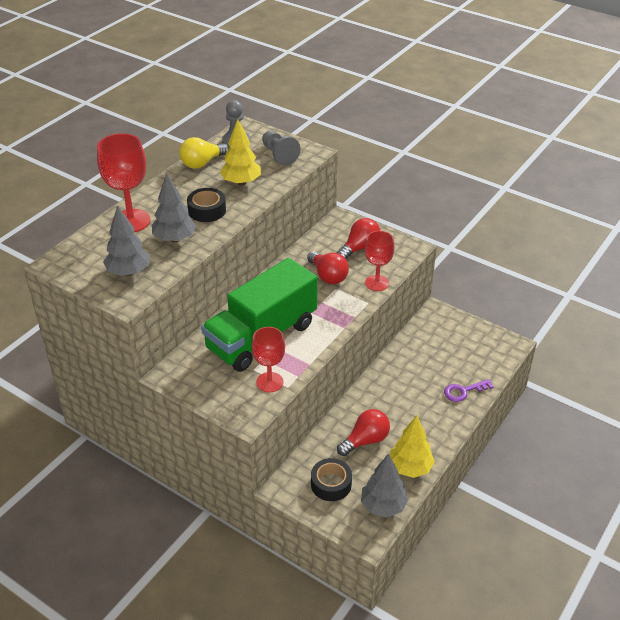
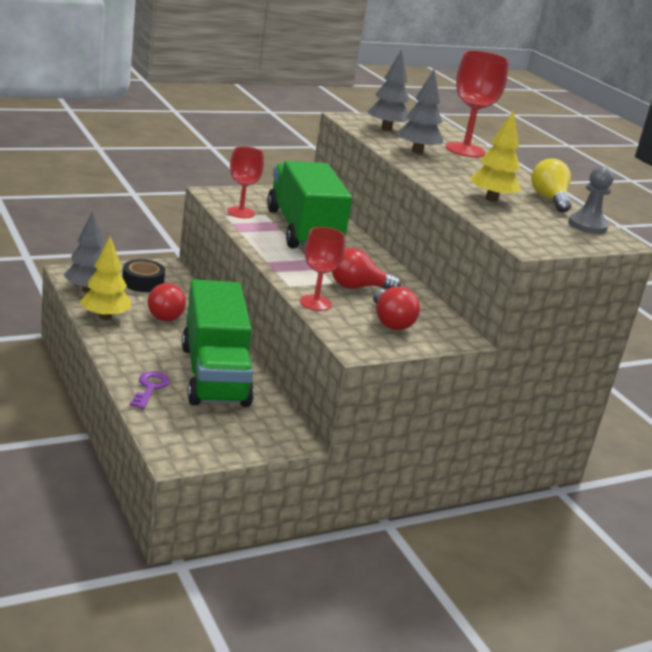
camera: 115 degrees right, 15 degrees down
black tape [187,188,226,222] -> none
grey pawn [262,131,301,165] -> none
none -> green truck [182,280,254,407]

